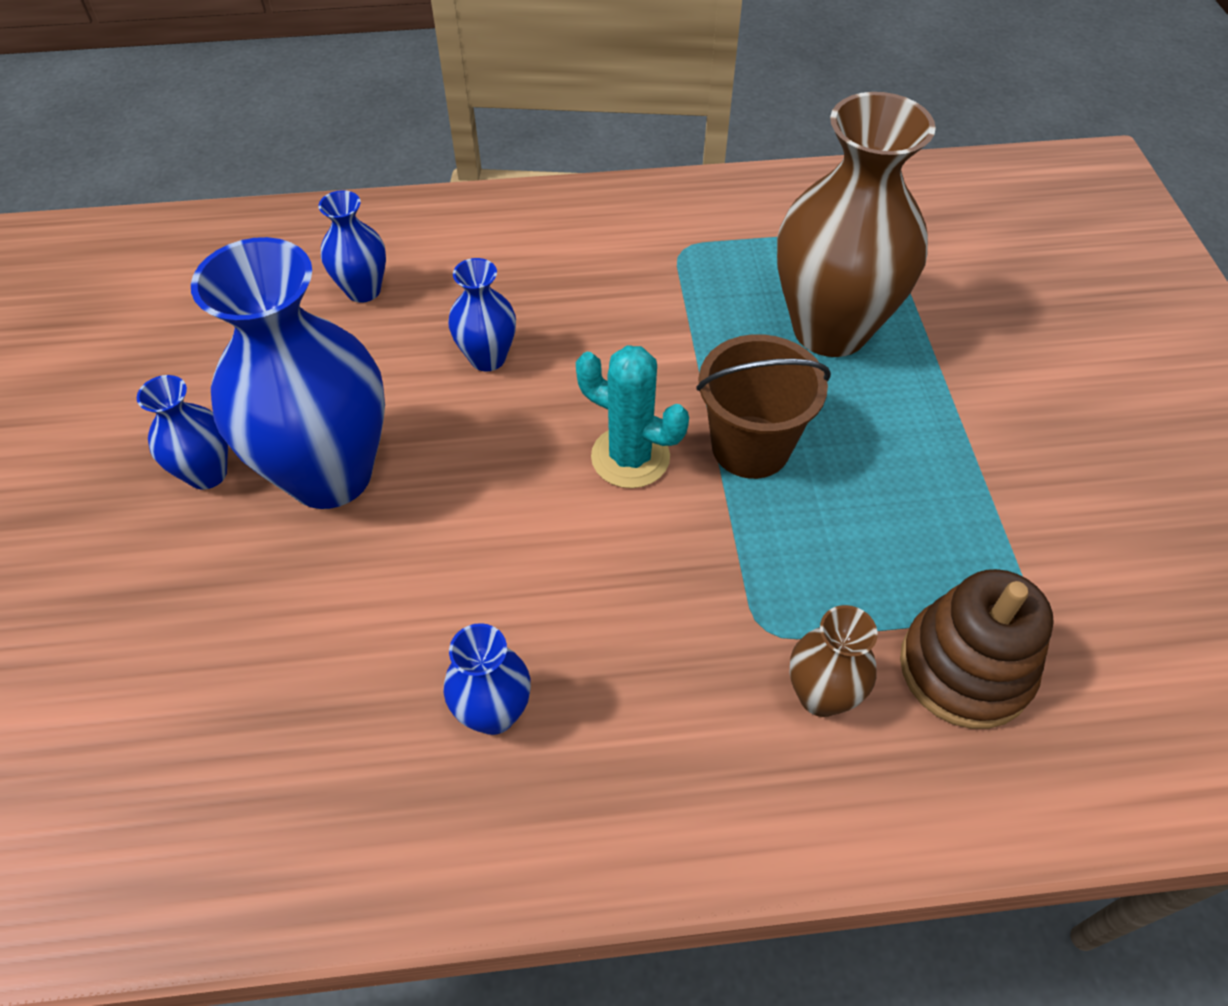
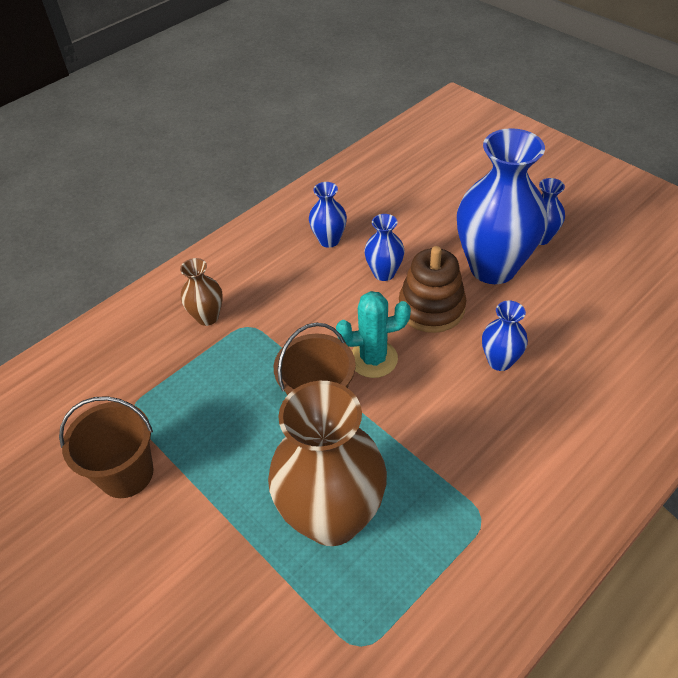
camera: 145 degrees right, 5 degrees down
blue vase [318,190,386,303] -> blue vase moved to [364,214,404,281]
brown stacking toy [900,569,1054,729] -> brown stacking toy moved to [399,246,466,333]
none -> brown bucket [59,396,154,498]

